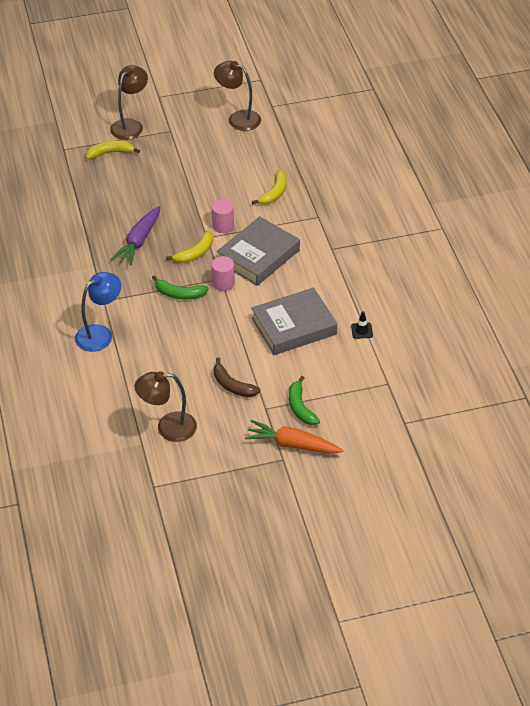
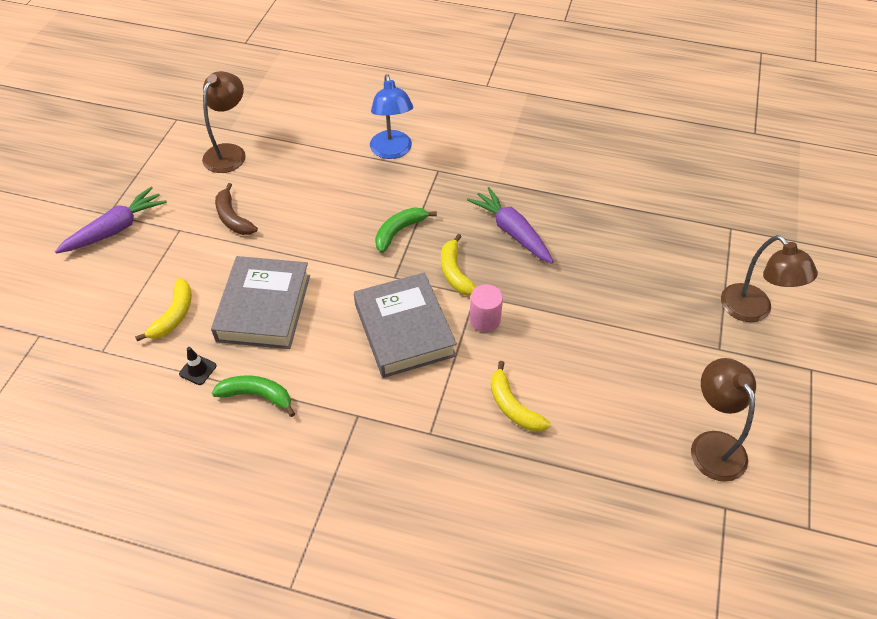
camera: 120 degrees right, 5 degrees up
yellow banana [86,141,140,159] -> yellow banana moved to [135,278,192,341]
pink cylinder [212,256,235,291] -> none
brown lamp [214,61,261,131] -> brown lamp turned 75 degrees counterclockwise [691,358,756,482]
brown banana [214,357,261,397] -> brown banana turned 105 degrees counterclockwise [215,183,258,235]
orange carrot [245,420,344,454] -> purple carrot [55,187,167,254]
green banana [289,376,320,425] -> green banana moved to [212,375,295,417]

